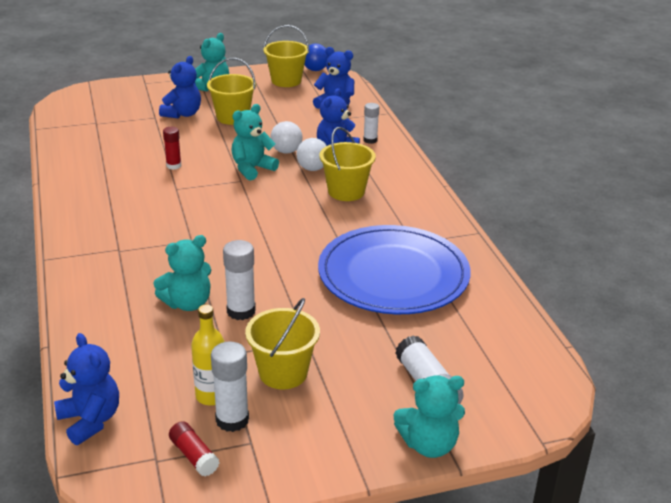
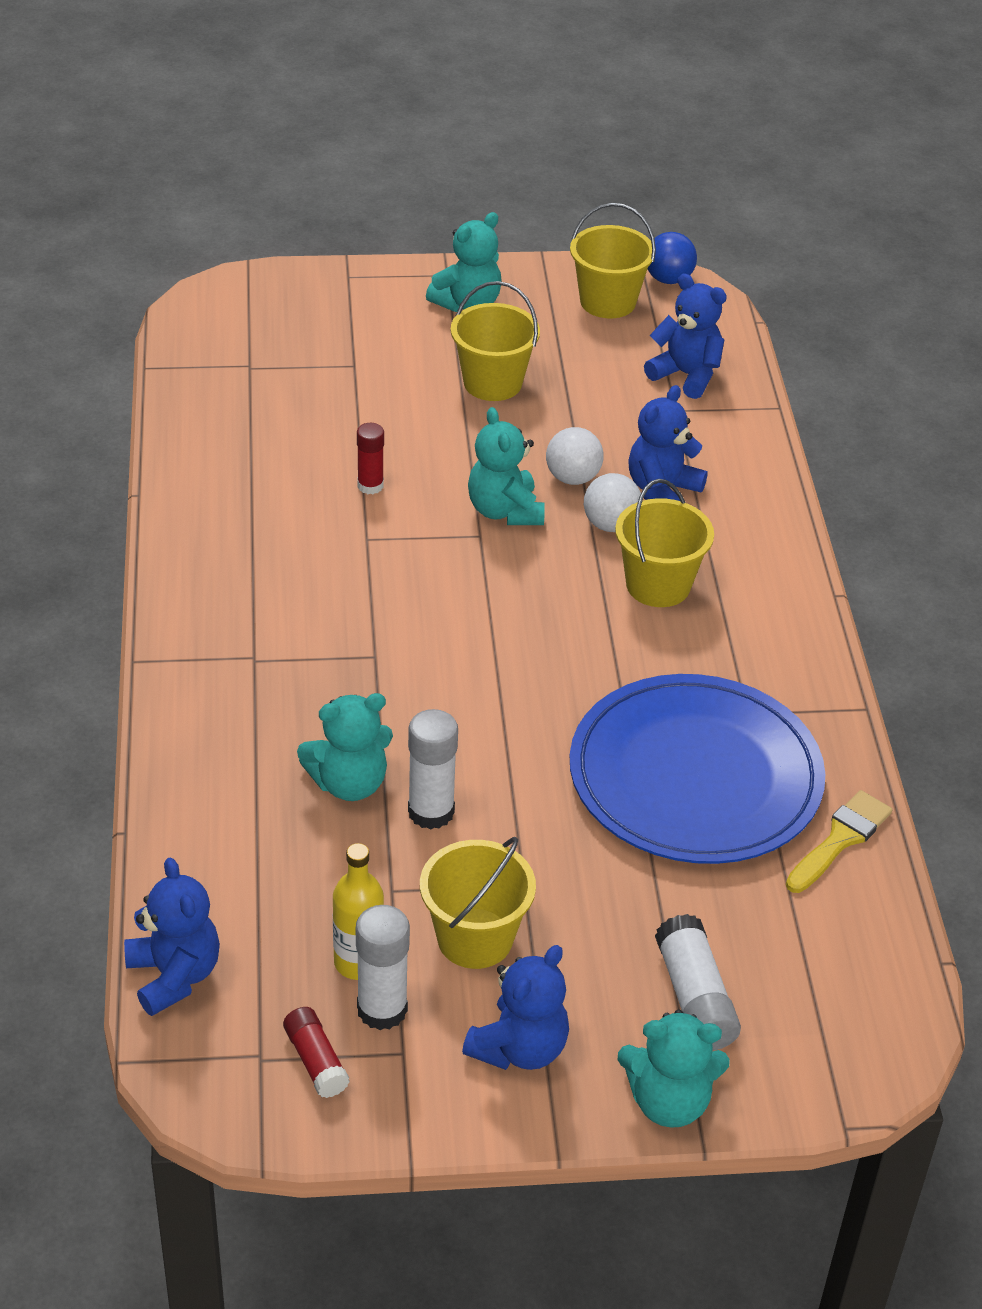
camera: 10 degrees right, 10 degrees up
blue teddy bear [159,56,201,119] -> blue teddy bear moved to [462,945,569,1070]
turquoise teddy bear [231,104,279,180] -> turquoise teddy bear turned 75 degrees counterclockwise [468,407,545,525]
white glue stick [363,103,379,144] -> none
none -> yellow brush [786,790,892,893]

